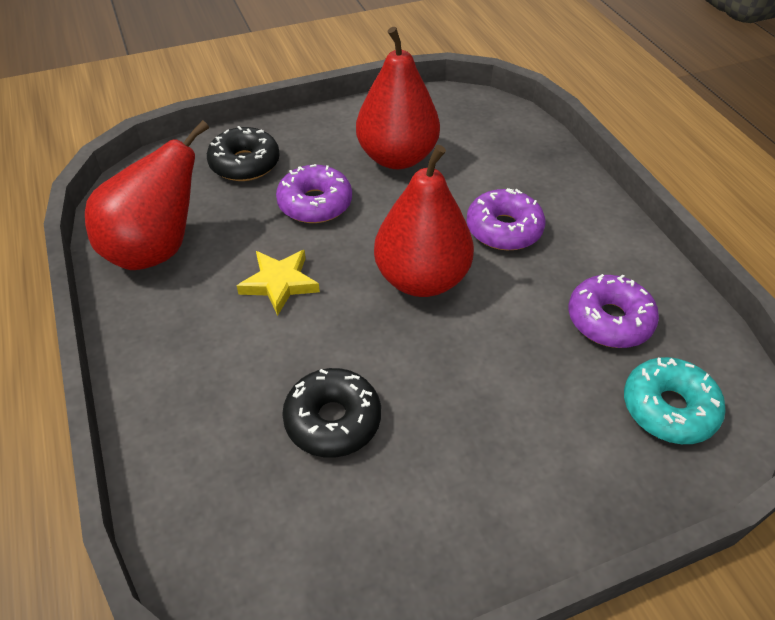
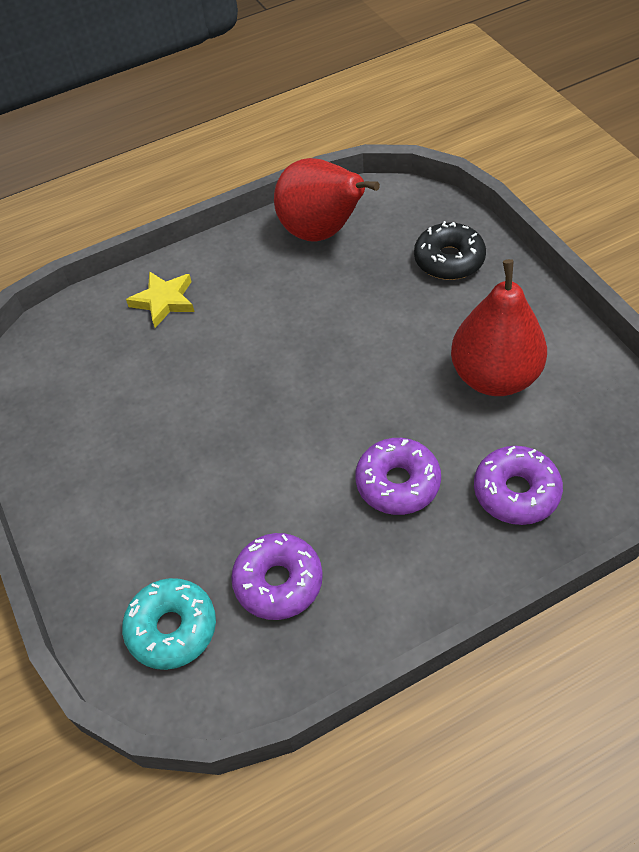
camera: 90 degrees right, 5 degrees up
yellow star [237,250,320,316] -> yellow star moved to [126,271,195,328]
purple donut [276,164,352,223] -> purple donut moved to [474,446,563,525]
black donut [282,368,381,458] -> none
red pear [374,145,474,297] -> none

